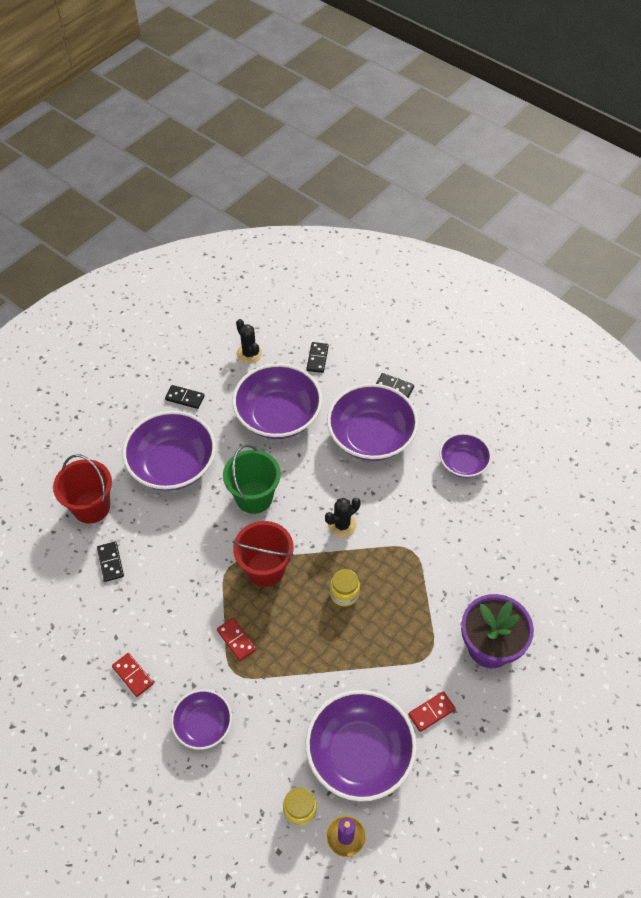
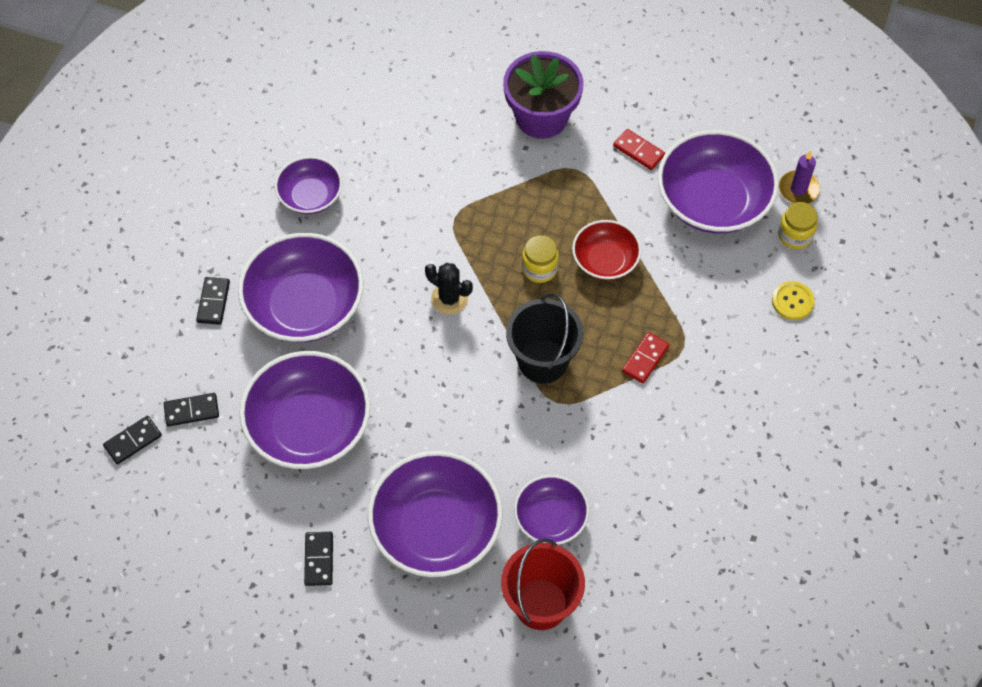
camera: 110 degrees left, 5 degrees up
black domino [97,542,124,582] -> black domino moved to [103,416,162,464]
red domino [112,653,154,697] -> none
purple bowl [171,689,232,750] -> purple bowl moved to [514,475,589,545]
green bucket [223,445,281,514] -> none
red bucket [232,521,294,587] -> black bucket [506,293,584,383]
black cactus [236,319,262,364] -> none
none -> red bowl [572,220,641,280]
none -> yellow button [772,281,815,320]

